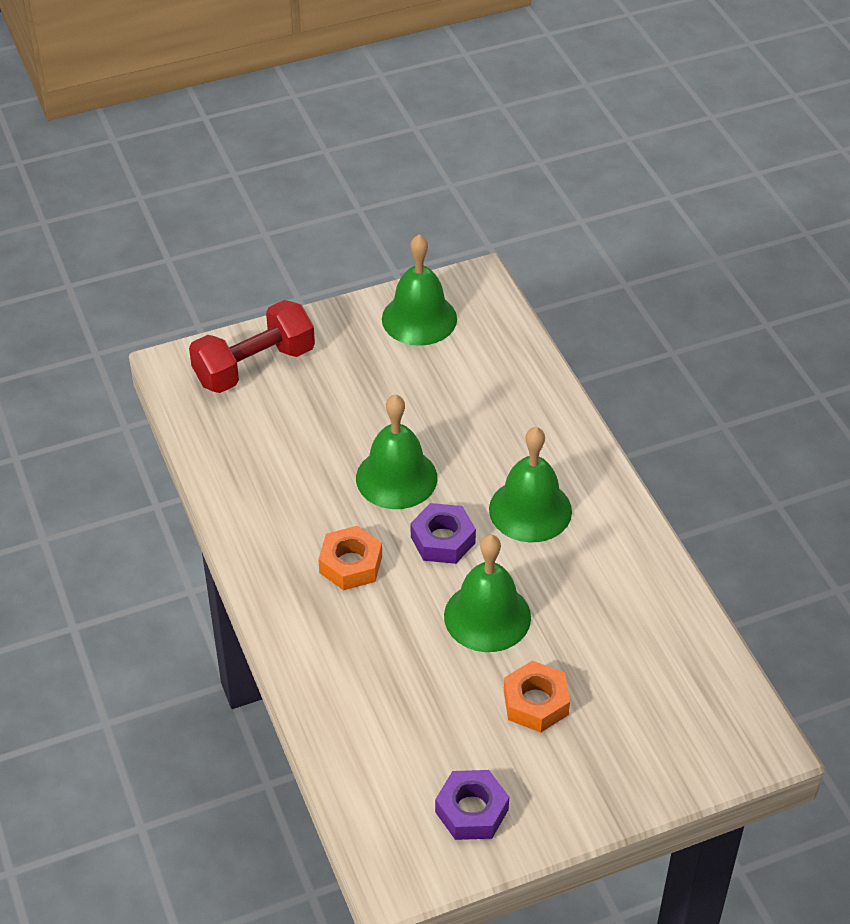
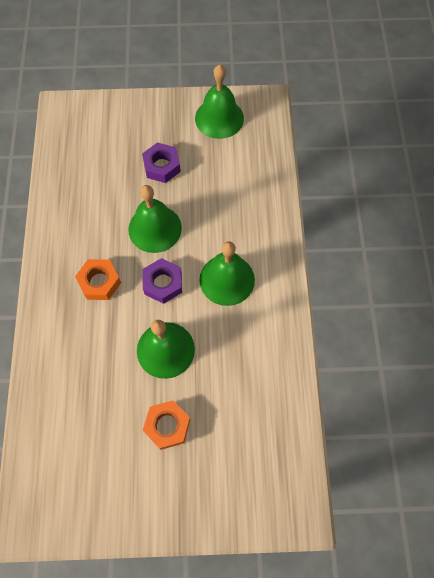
camera: 20 degrees right, 20 degrees up
red dumbbell [189,300,315,393] -> none
purple nut [435,770,509,840] -> purple nut moved to [142,142,181,183]

